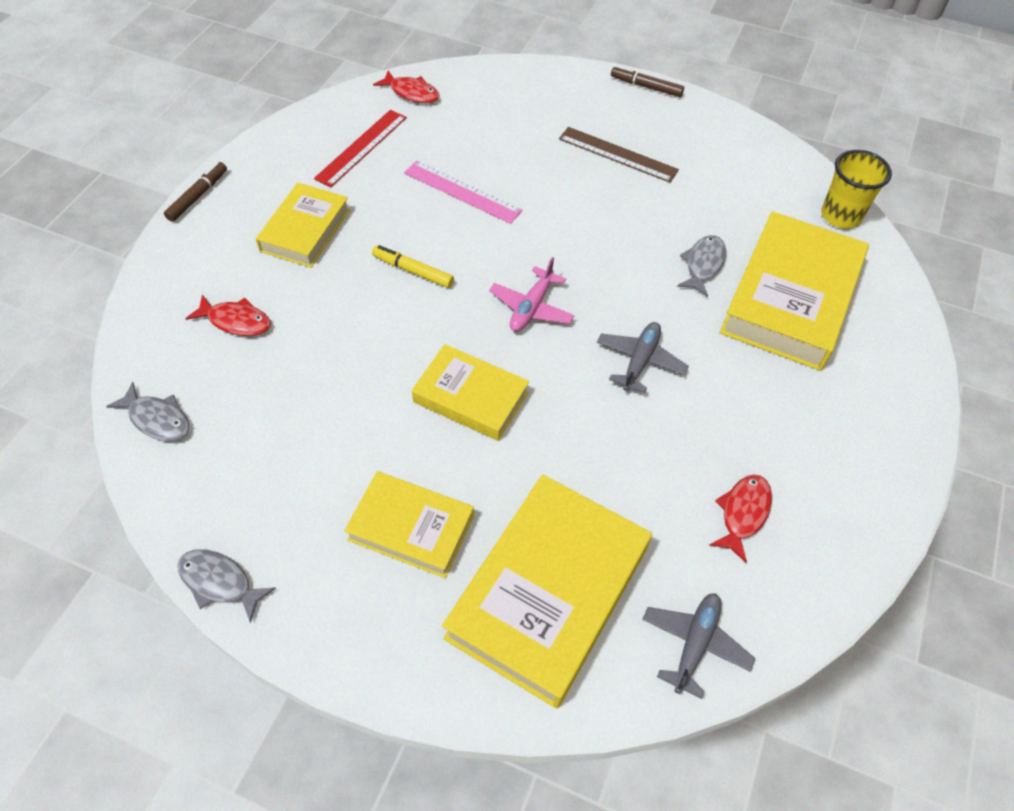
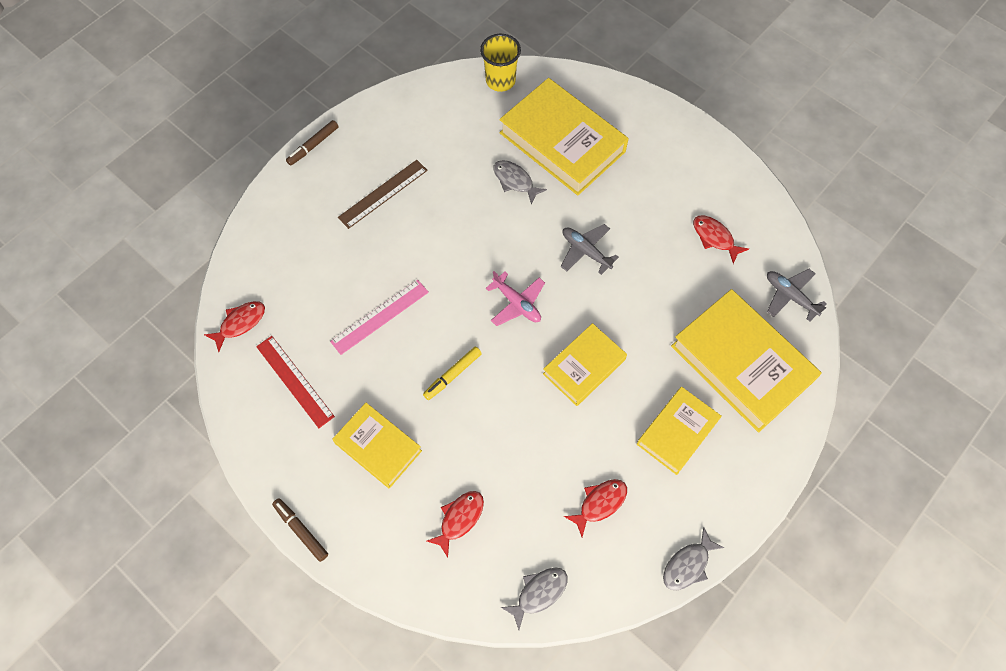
camera: 70 degrees left, 10 degrees up
none -> red fish [564,479,627,537]

